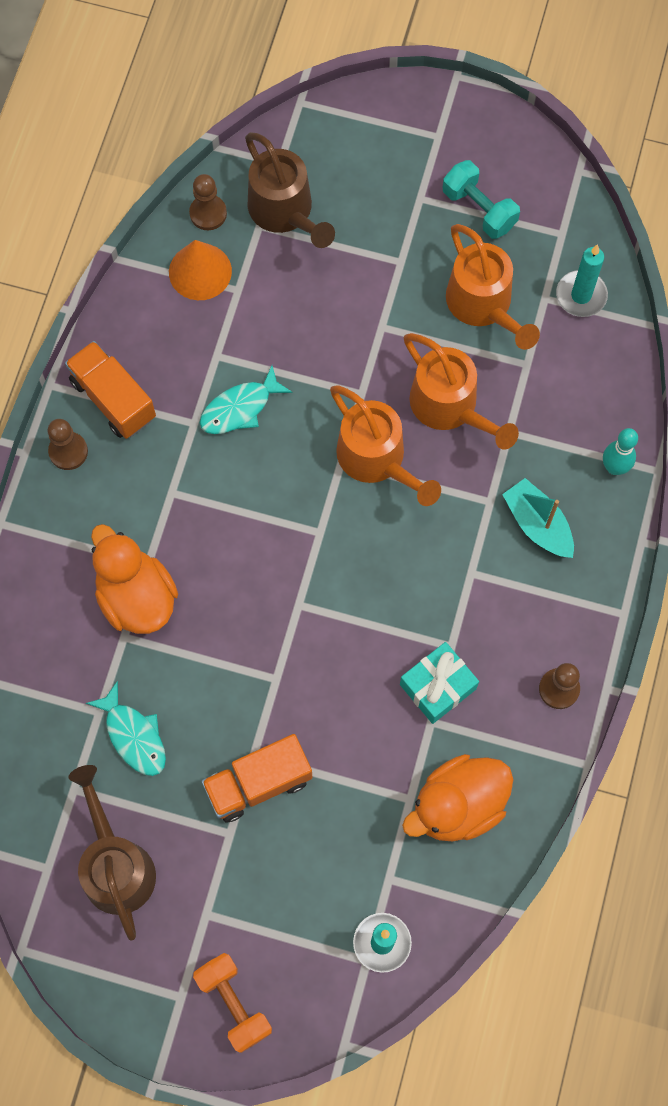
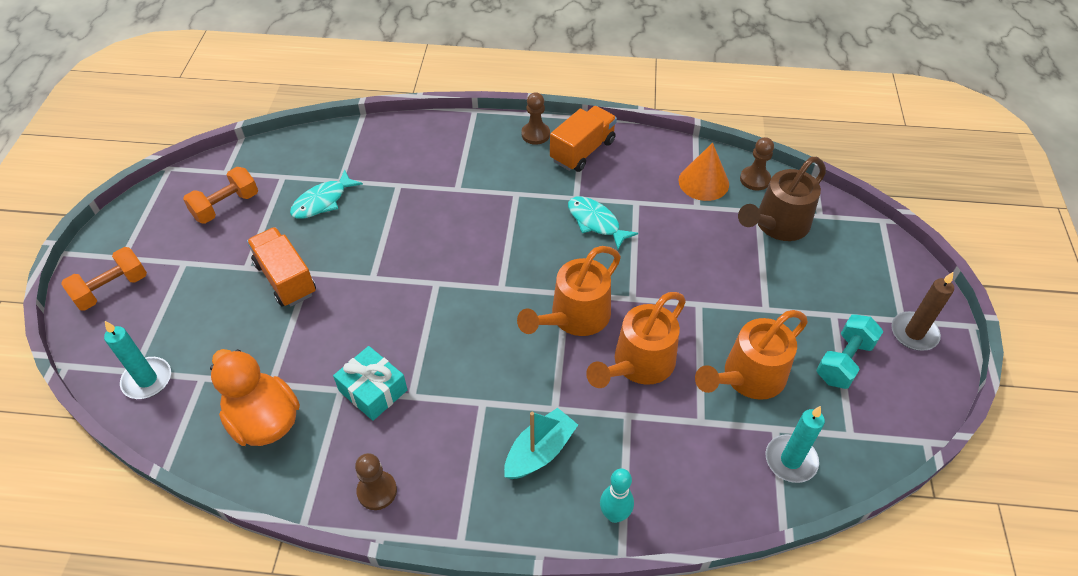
camera: 80 degrees right, 20 degrees down
brown watering can [68,765,156,941] -> orange dumbbell [183,167,258,224]
orange duck [91,524,178,634] -> none
none -> brown candle [891,272,954,351]

